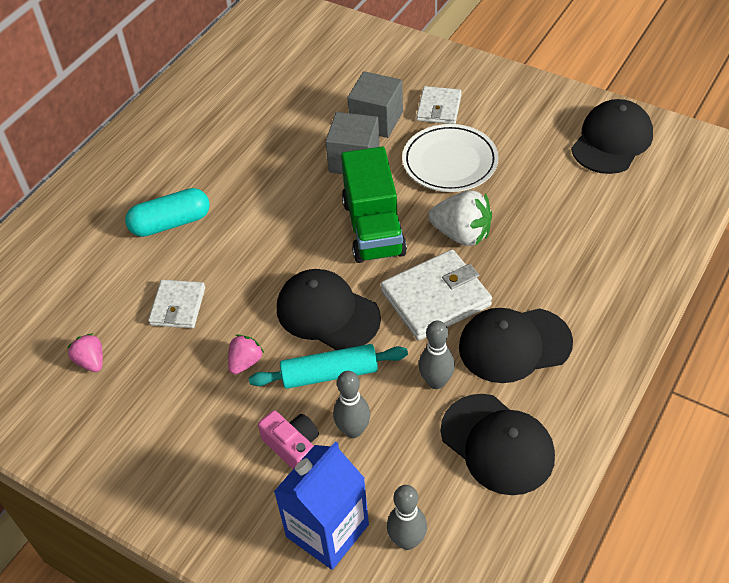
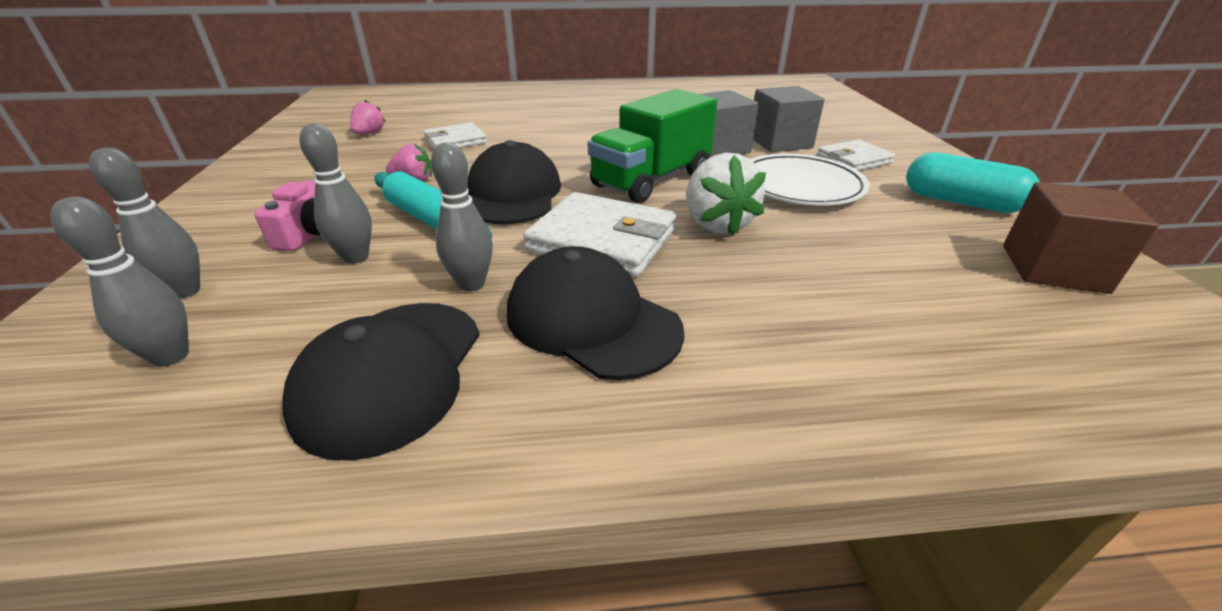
camera: 50 degrees right, 15 degrees down
turquoise capsule [125,188,210,237] -> turquoise capsule moved to [906,152,1039,213]
blue carton [274,441,369,570] -> grey bowling pin [89,148,200,299]
black cap [571,99,653,174] -> brown cube [1003,182,1159,294]

